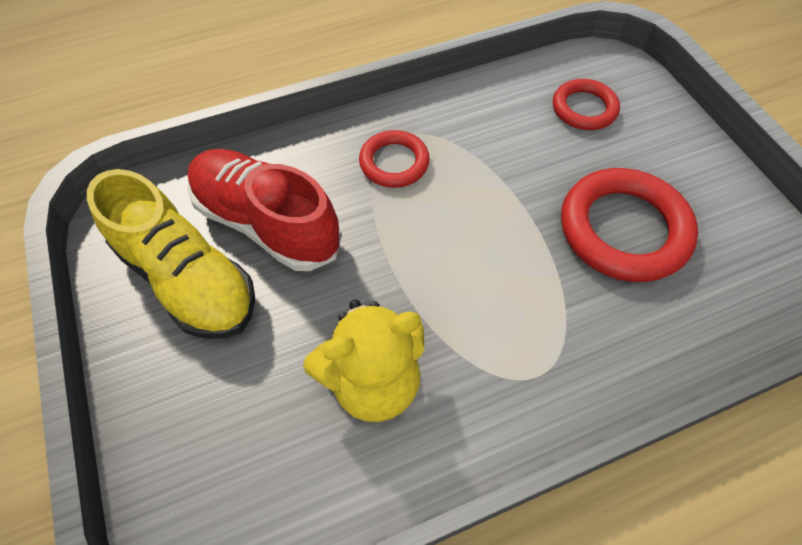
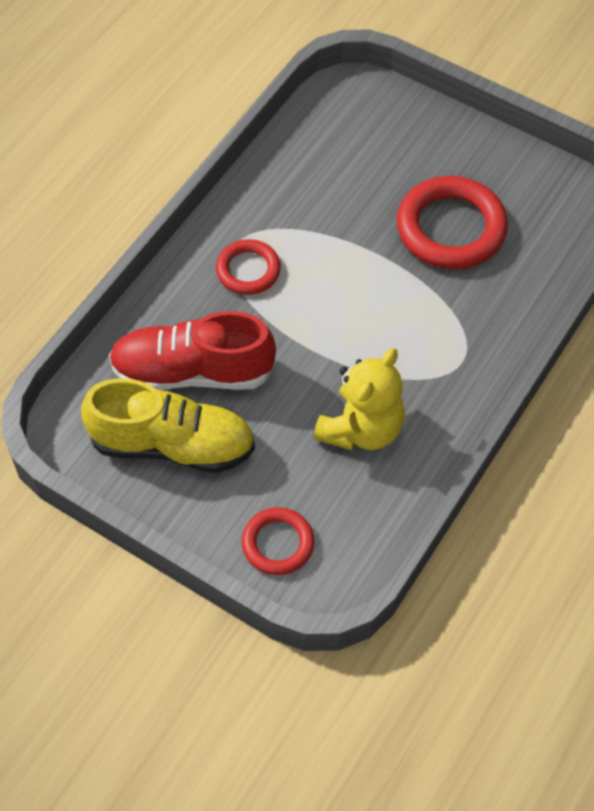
camera: 35 degrees left, 0 degrees up
red ring [553,79,620,130] -> red ring moved to [242,507,315,575]

